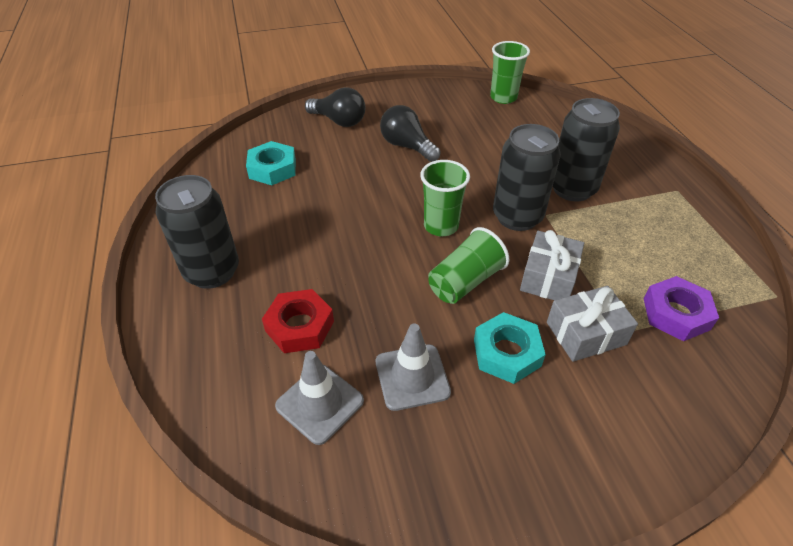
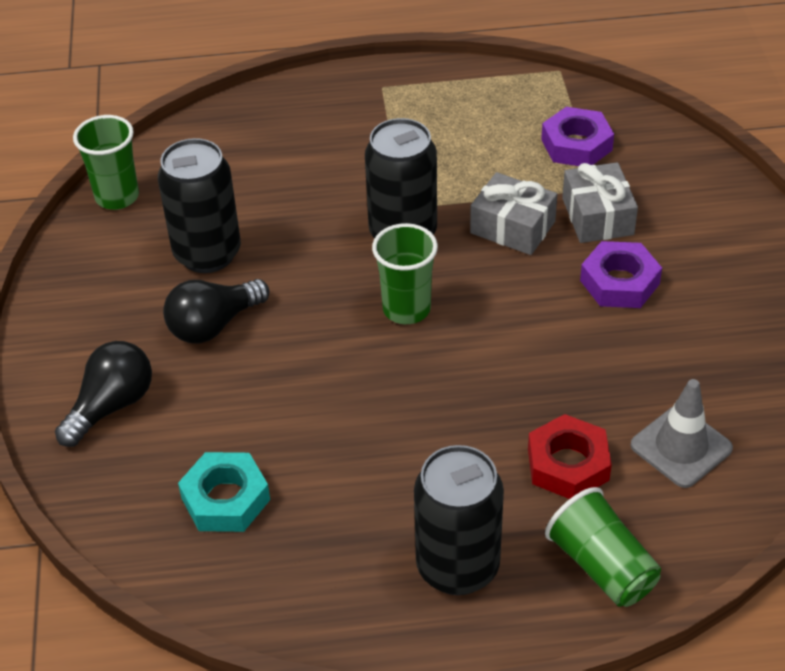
camera: 80 degrees left, 0 degrees up
grey traffic cone [376,323,451,411] -> none
green cup [428,227,510,304] -> green cup moved to [545,487,661,607]
turquoise nut [474,312,546,384] -> purple nut [580,241,662,308]
black can [553,98,620,201] -> black can moved to [158,138,241,273]

